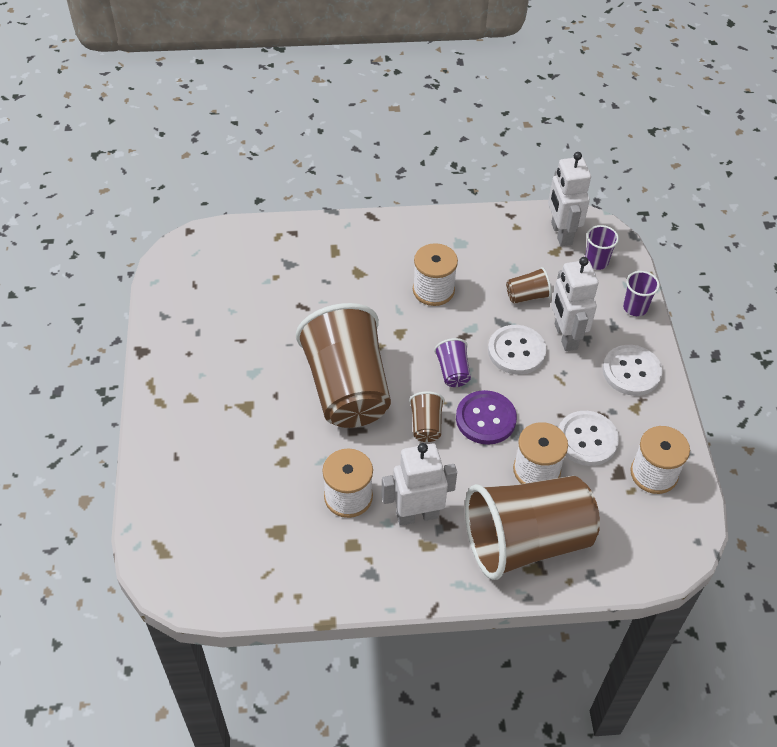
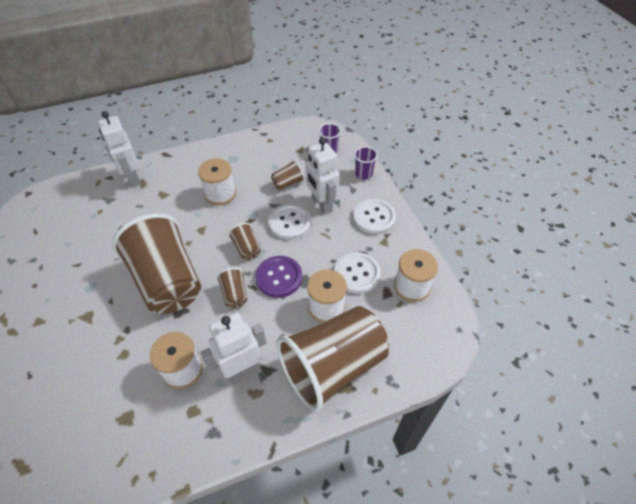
camera: 15 degrees left, 0 degrees up
purple cup [434,338,471,387] -> brown cup [228,223,260,260]
white robot [548,152,591,246] -> white robot moved to [98,111,141,187]

